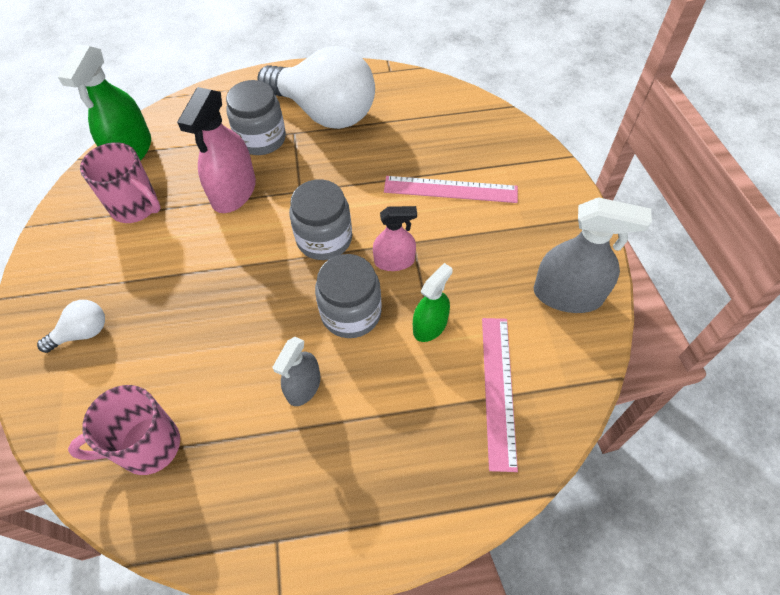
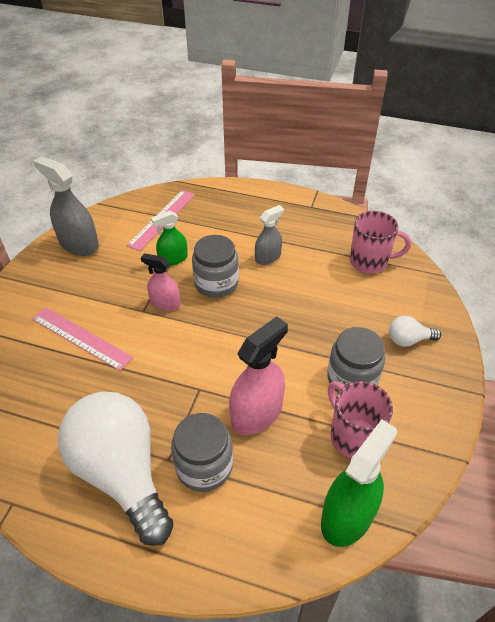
camera: 155 degrees left, 10 degrees down
grey jar [289,179,352,260] -> grey jar moved to [327,327,385,393]

